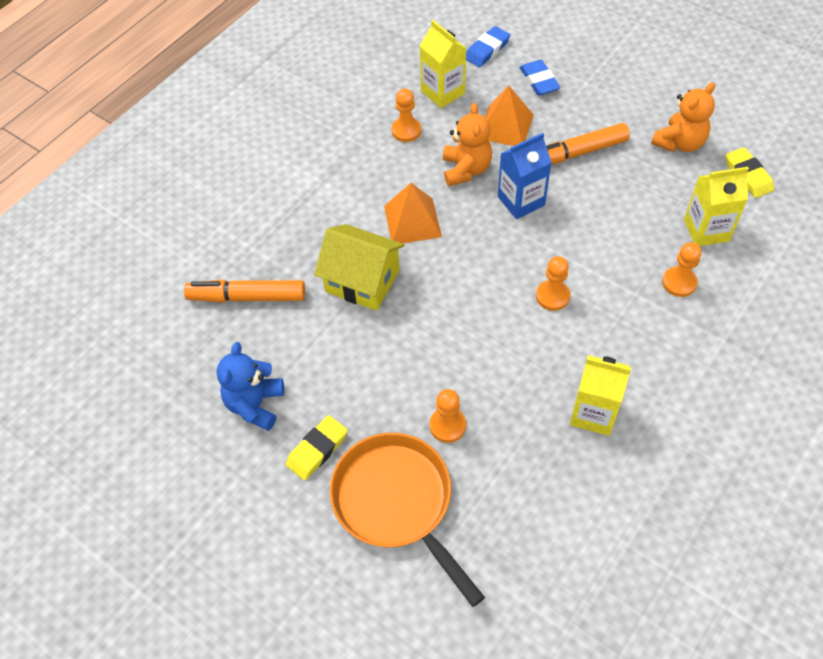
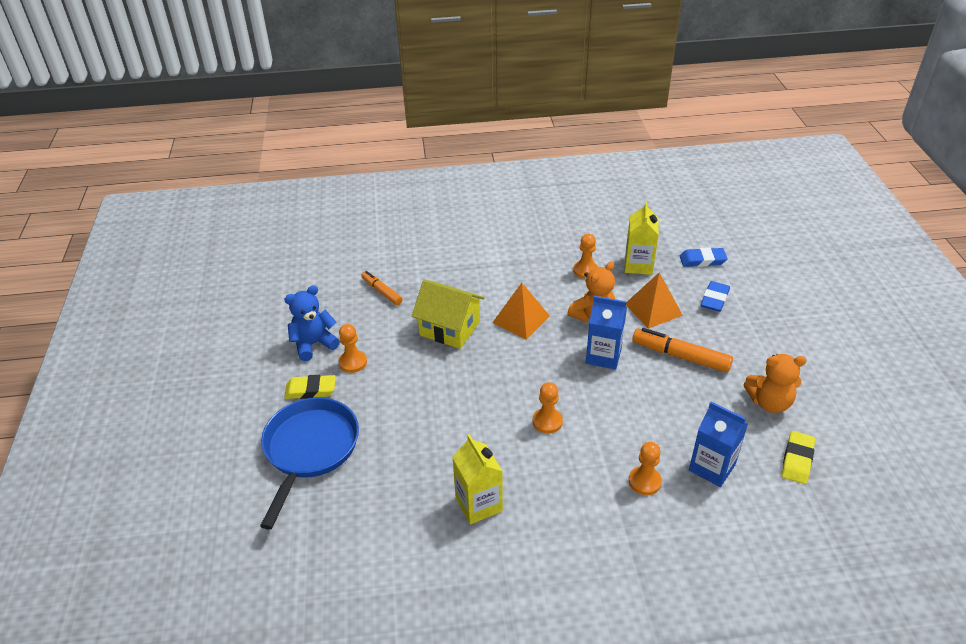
camera: 45 degrees right, 15 degrees down
orange marker [184,280,305,302] -> orange marker [361,271,403,305], size x0.63
yellow house [314,224,405,311] -> yellow house turned 45 degrees counterclockwise [412,279,485,349]
orange pan [330,433,485,607] -> blue pan [260,397,359,530]
orange pawn [429,389,466,443] -> orange pawn moved to [339,324,367,373]
yellow carton [684,167,749,246] -> blue carton [689,402,748,487]

